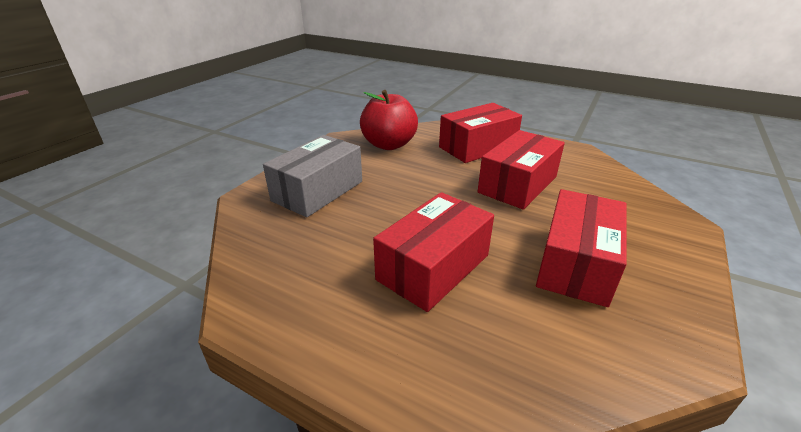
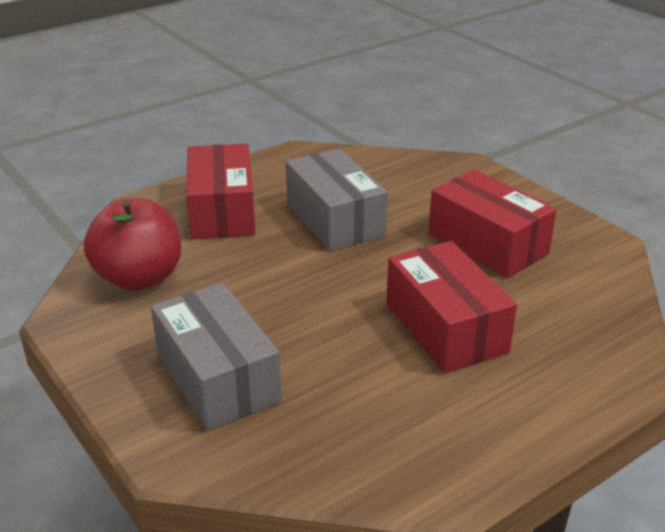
camera: 65 degrees left, 0 degrees up
red box [478,130,565,210] -> grey box [286,148,388,251]

